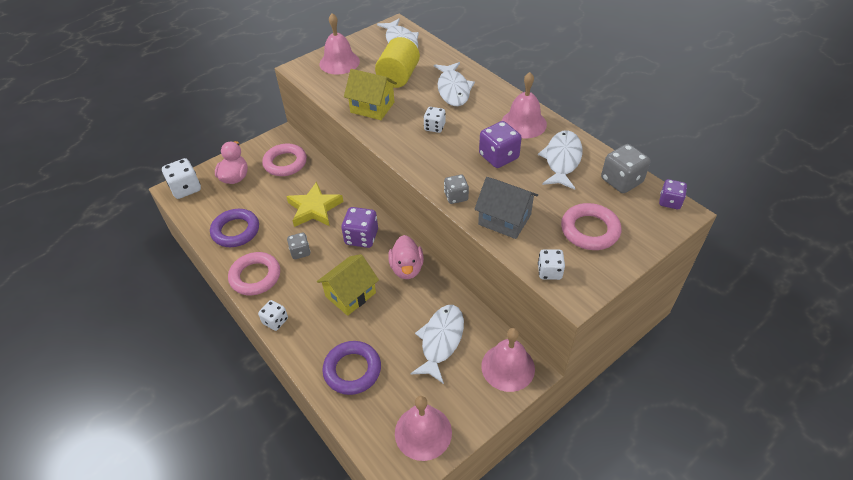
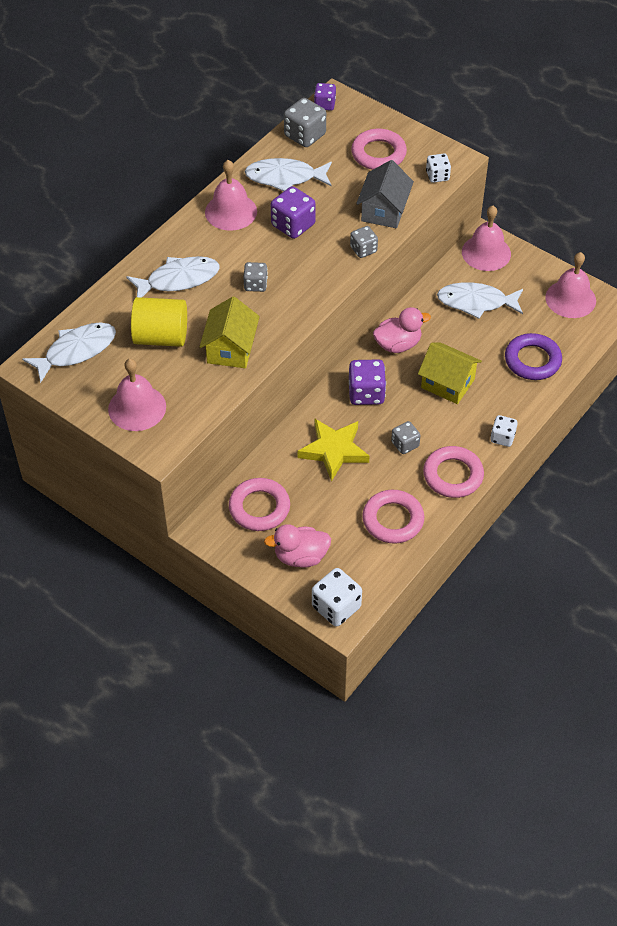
camera: 105 degrees left, 5 degrees up
purple ring [210,209,259,247] -> pink ring [362,490,424,544]
white dice [424,107,446,133] -> grey dice [243,262,268,292]

